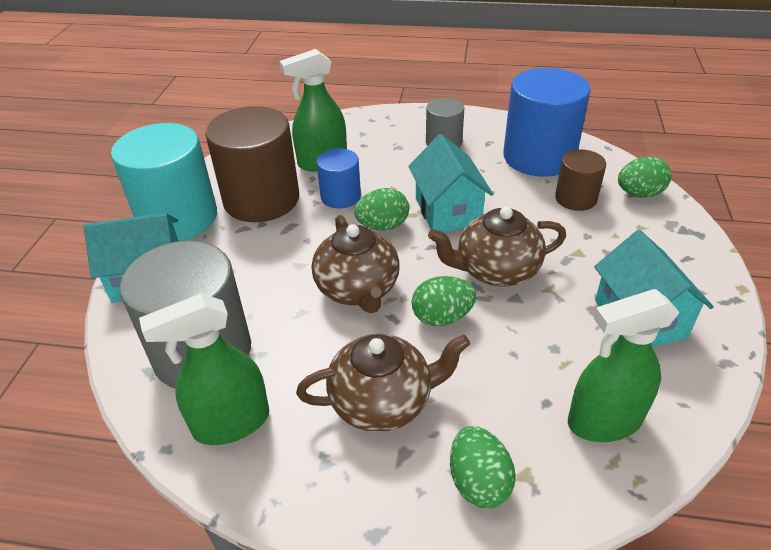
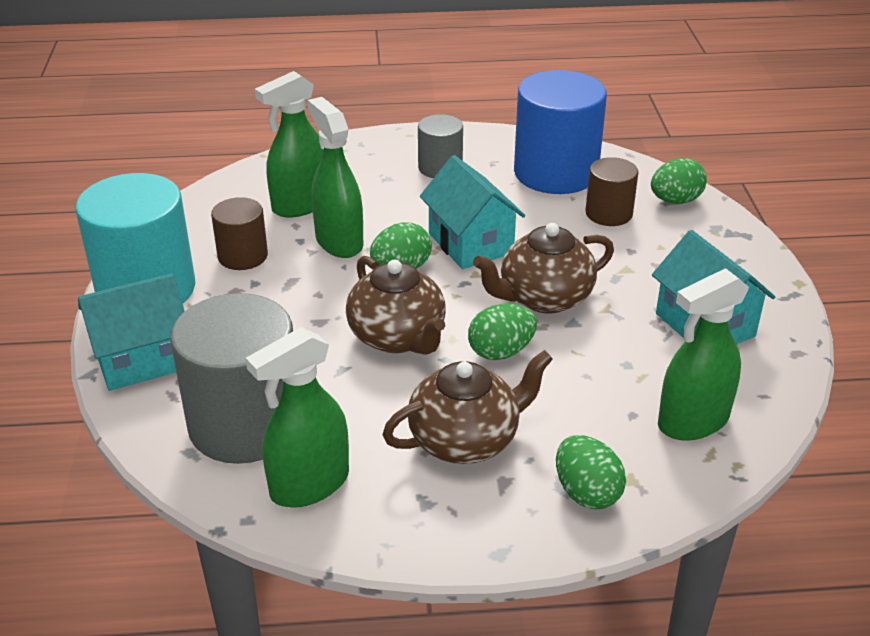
camera: 15 degrees left, 5 degrees down
brown cylinder [205,106,299,222] -> brown cylinder [211,197,268,270], size x0.53
blue cylinder [316,148,361,208] -> green spray bottle [308,97,363,258]

